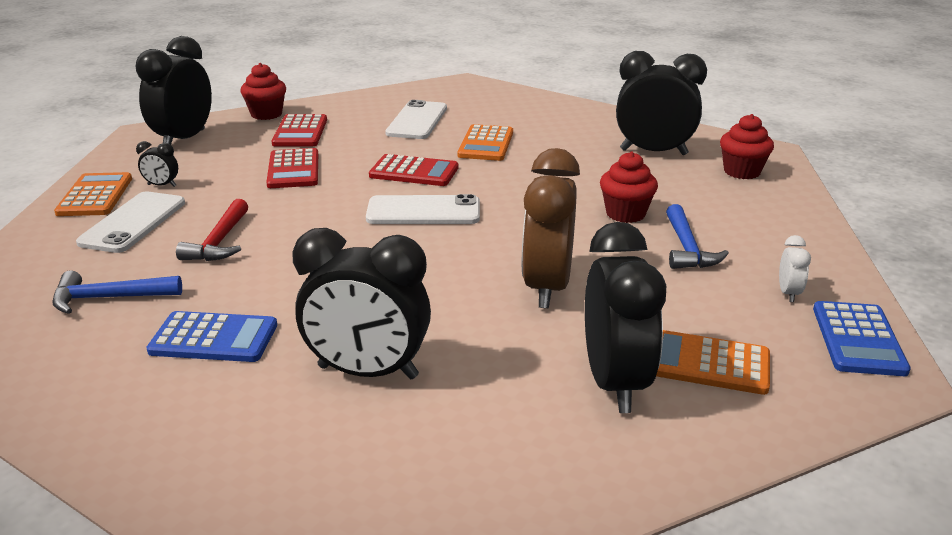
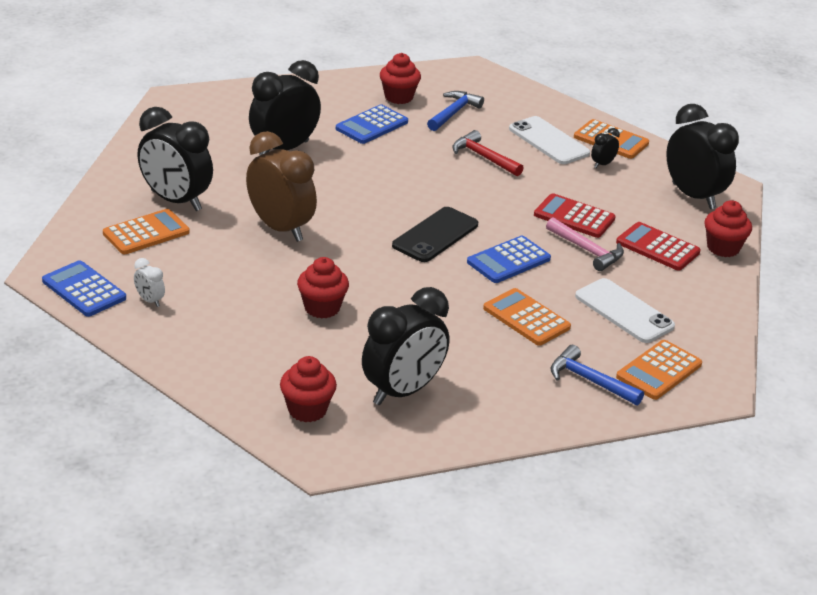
camera: 125 degrees right, 5 degrees up
white phone [366,194,480,224] -> black phone [392,207,478,262]
red calculator [369,154,458,186] -> blue calculator [467,236,551,283]
blue hammer [666,204,729,269] -> blue hammer moved to [550,345,644,405]
none -> red cupcake [380,53,421,104]
none -> pink hammer [546,217,624,271]
none -> orange calculator [616,340,702,400]

